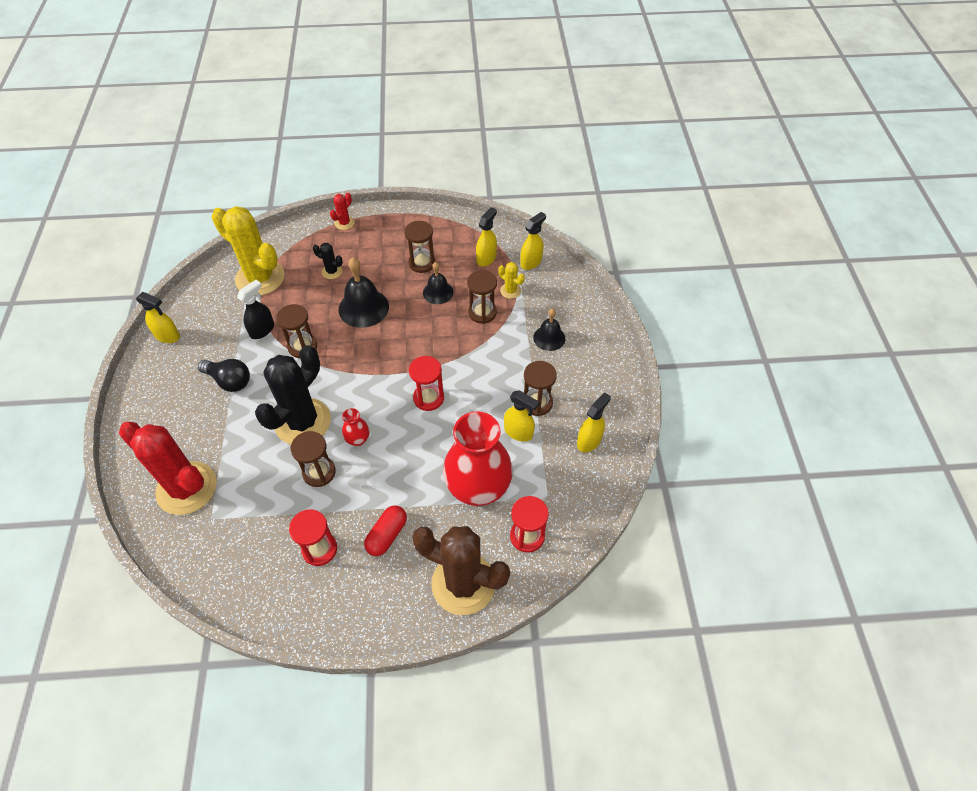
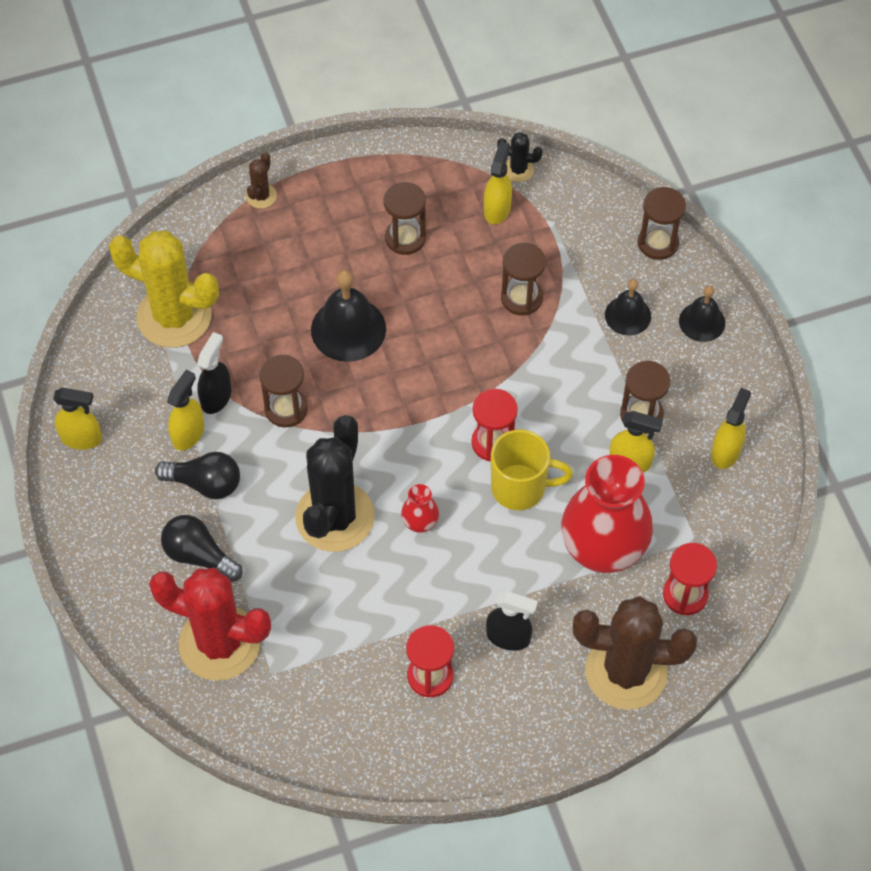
camera: 15 degrees left, 5 degrees up
brown hourglass [291,431,336,487] -> brown hourglass moved to [638,187,686,260]
black cactus [313,243,343,279] -> black cactus moved to [497,132,543,182]
red cactus [330,193,354,230] -> brown cactus [246,153,277,209]
red capsule [364,505,407,556] -> black spray bottle [486,591,538,651]
black bell [423,262,454,304] -> black bell moved to [679,285,725,342]
yellow cactus [498,262,525,299] -> none
yellow spray bottle [520,212,546,270] -> yellow spray bottle moved to [167,370,204,451]
none -> black light bulb [161,515,242,582]
none -> yellow mug [491,429,573,510]

